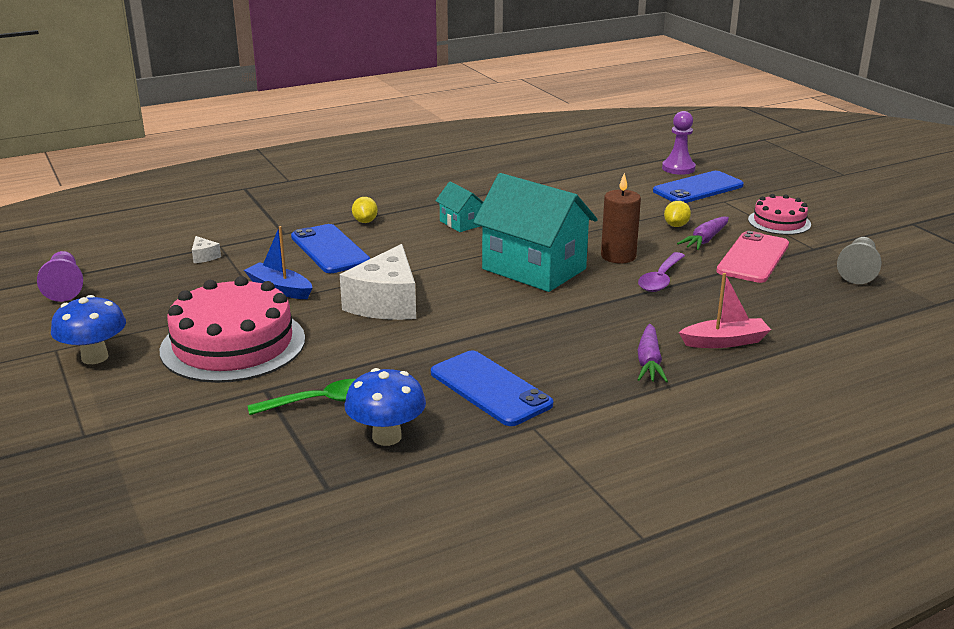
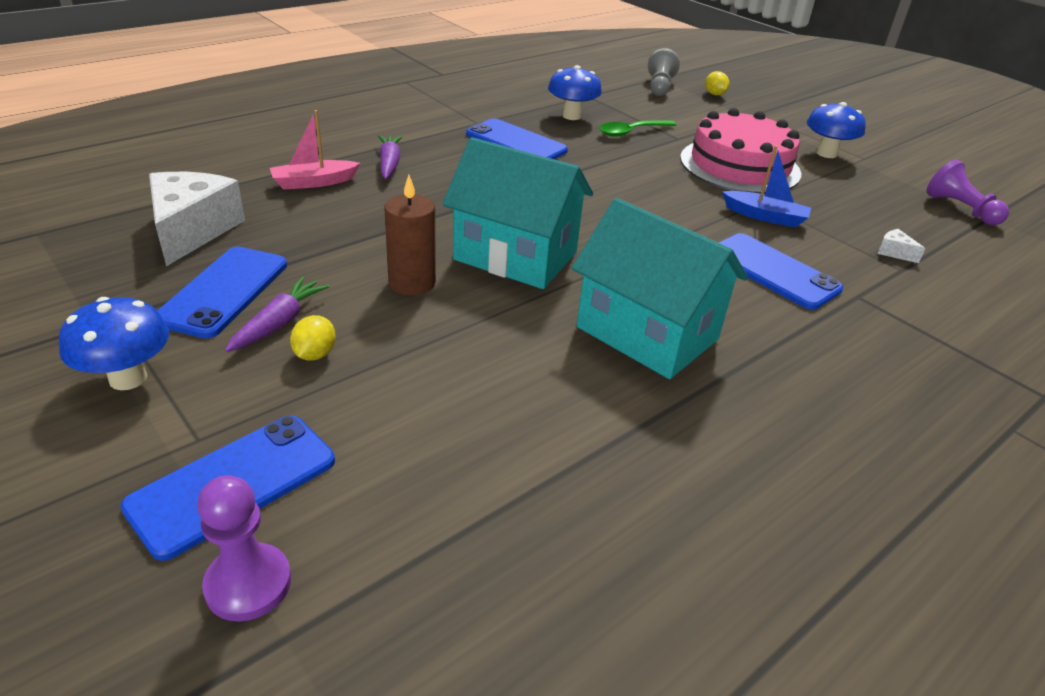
camera: 165 degrees right, 10 degrees up
white cheese [340,244,416,320] -> white cheese moved to [149,172,245,266]
yellow lemon [352,197,378,223] -> yellow lemon moved to [705,71,729,95]
turquoise house [435,181,483,232] -> turquoise house [572,198,748,379], size x2.15
purple spoon [638,252,685,292] -> none
pink phone [716,231,789,283] -> blue phone [157,246,287,338]
pink cake [748,194,811,235] -> blue mushroom [59,297,169,390]
grey pawn [837,237,882,284] -> grey pawn moved to [648,48,680,96]

